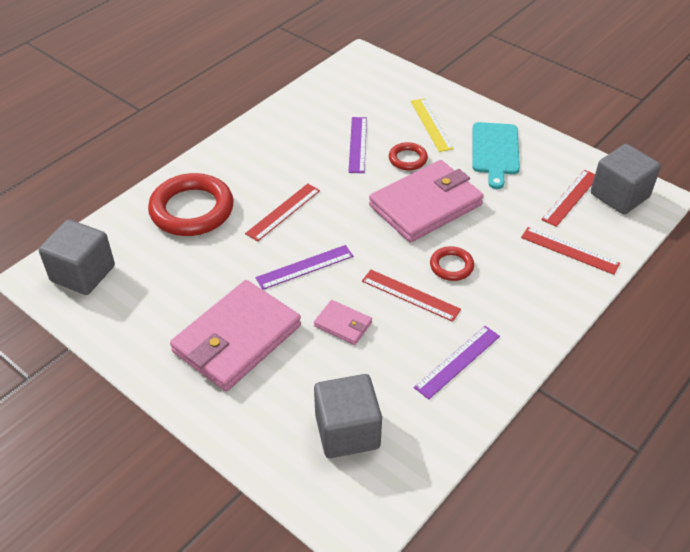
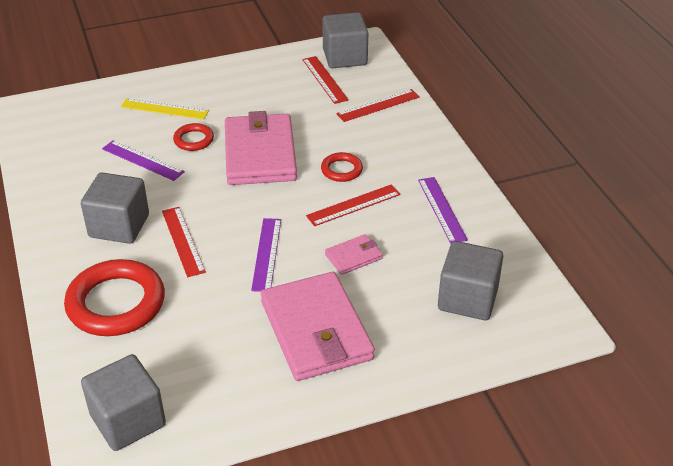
camera: 60 degrees left, 5 degrees down
turquoise cutting board [472,122,520,189] -> none
none -> grey cube [81,173,149,244]

